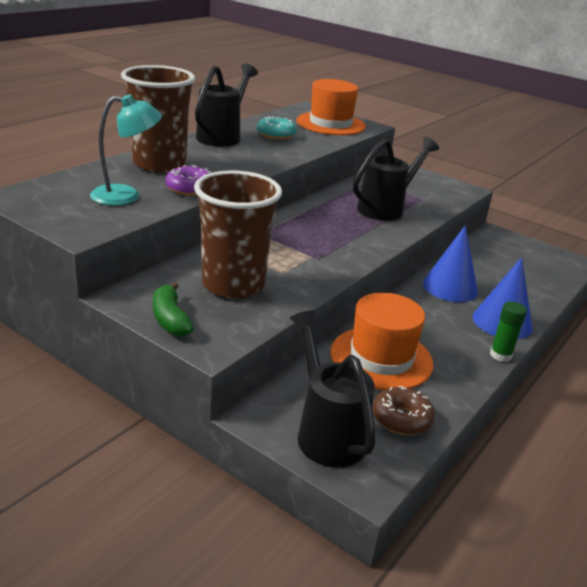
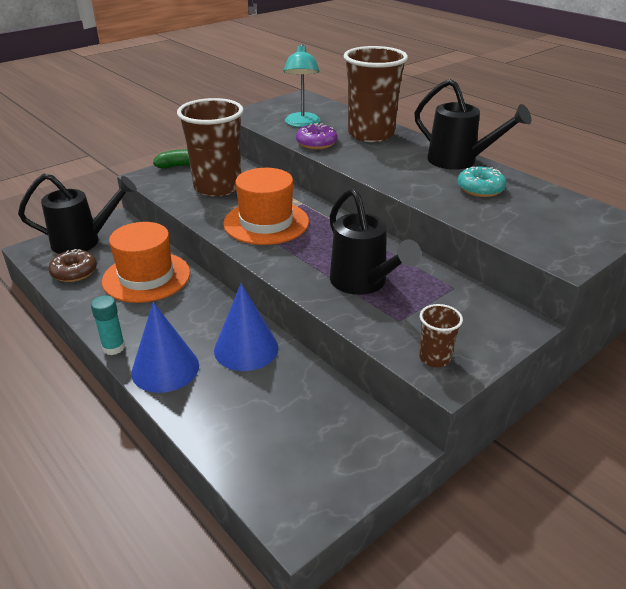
camera: 105 degrees right, 5 degrees up
orange hat [296,79,366,135] -> orange hat moved to [223,168,309,245]
green glue stick [490,302,527,362] -> turquoise glue stick [91,295,125,355]
none -> brown cup [419,304,463,367]

